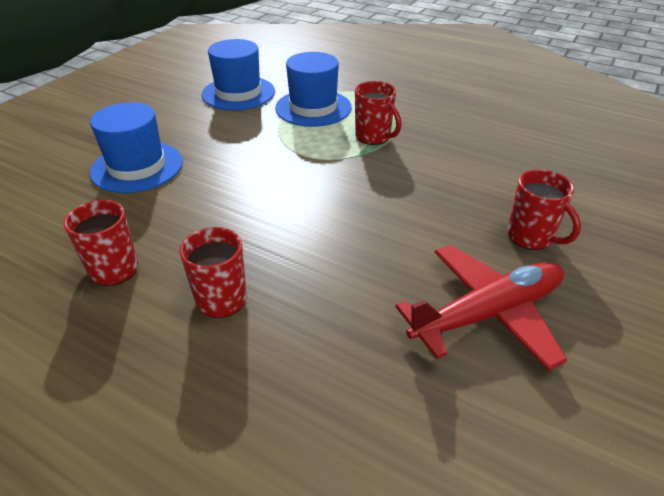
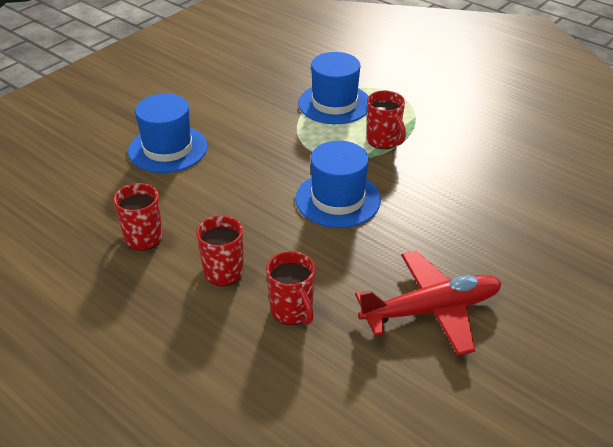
camera: 10 degrees right, 0 degrees up
blue hat [202,39,275,110] -> blue hat moved to [296,141,381,228]
red mug [507,169,581,250] -> red mug moved to [266,251,315,325]

